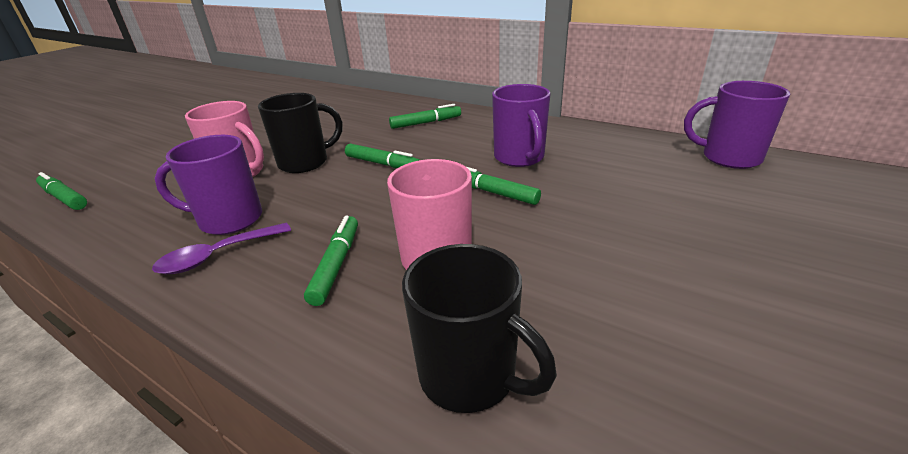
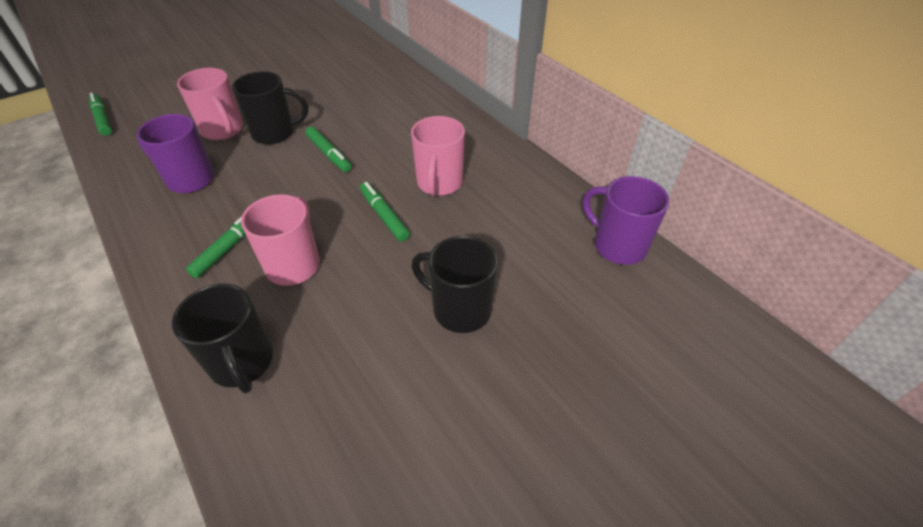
camera: 20 degrees right, 15 degrees up
purple spoon [152,223,291,274] -> none
green marker [389,104,461,129] -> none
purple mug [492,84,550,167] -> pink mug [411,116,465,196]
none -> black mug [411,236,498,333]

